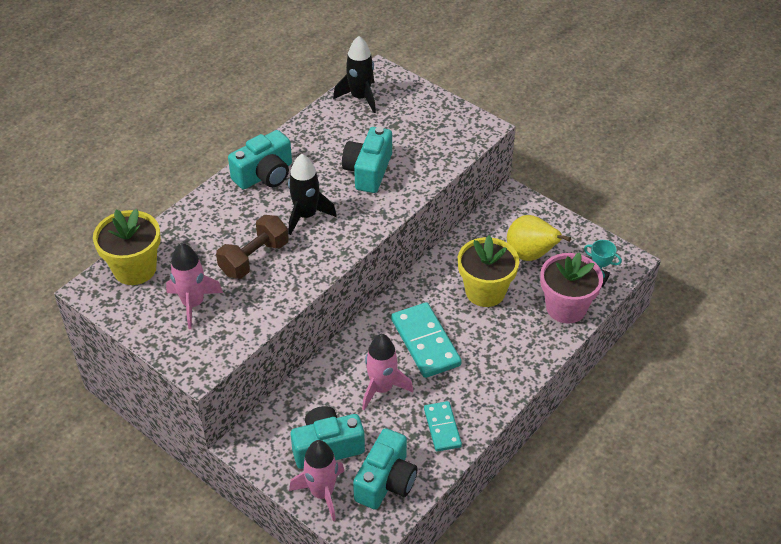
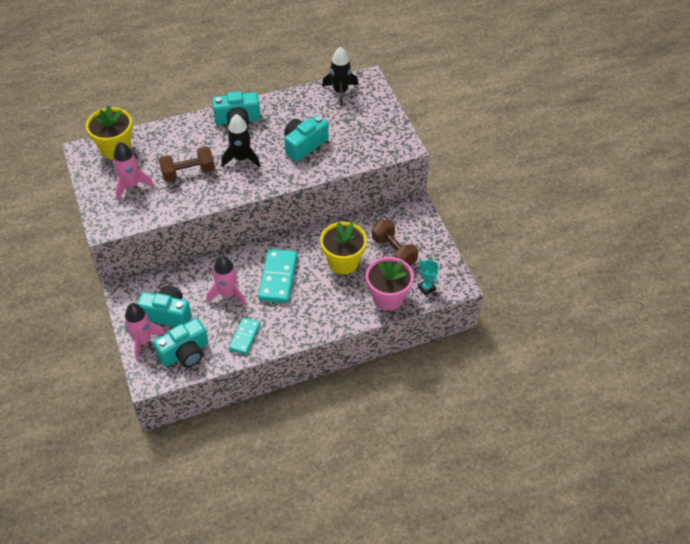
camera: 30 degrees right, 5 degrees up
yellow pear [507,215,571,261] -> brown dumbbell [372,220,418,266]

